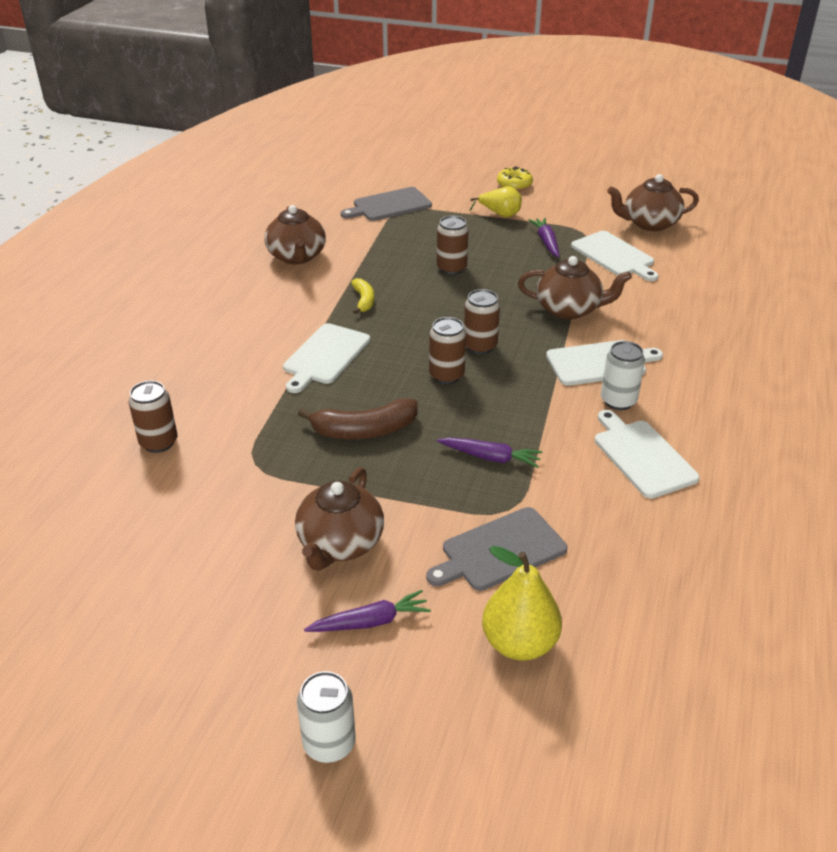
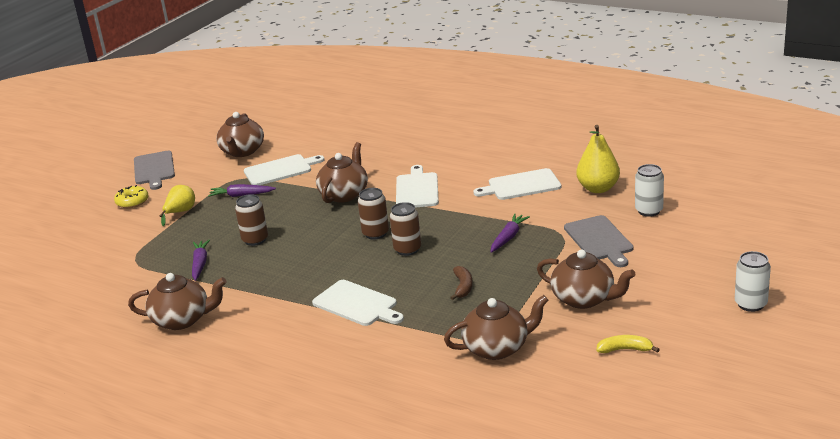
camera: 75 degrees left, 10 degrees down
brown can [129,381,178,453] -> none
brown banana [298,398,418,439] -> brown banana [450,266,473,300], size x0.58
purple carrot [304,590,431,632] -> purple carrot moved to [192,240,210,281]
grey cutting board [341,187,432,221] -> grey cutting board moved to [134,151,175,190]
yellow banana [351,278,374,314] -> yellow banana moved to [596,335,660,353]
yellow pear [482,546,562,661] -> yellow pear moved to [576,125,620,193]
white can [601,341,645,410] -> white can moved to [635,164,664,217]
none -> brown teapot [444,295,548,360]

